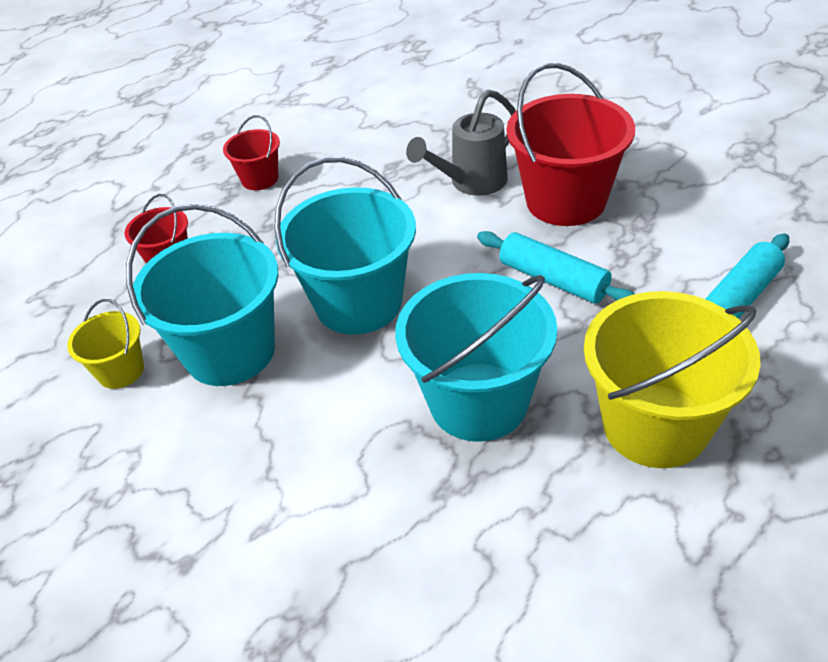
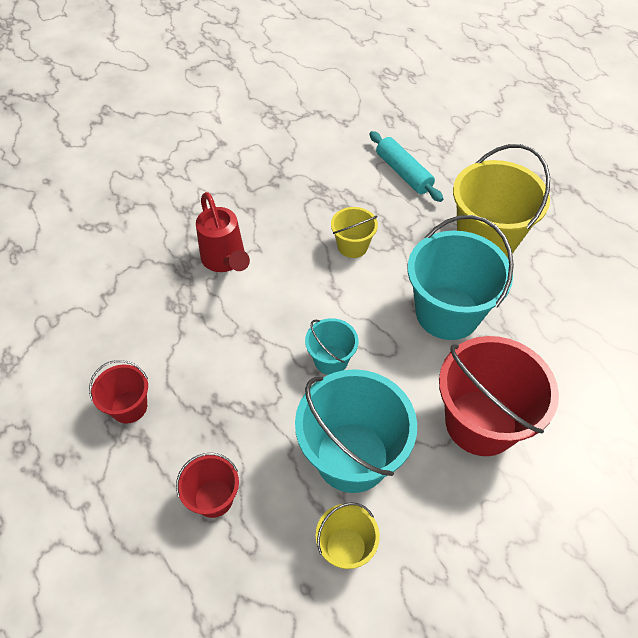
camera: 80 degrees left, 10 degrees up
turquoise bucket [274,157,416,335] -> turquoise bucket [305,318,358,375], size x0.51
grey watering can [406,89,516,196] -> red watering can [196,192,250,272]
turquoise rolling pin [477,231,635,303] -> yellow bucket [331,207,378,258]
red bucket [507,63,635,226] -> red bucket moved to [439,336,559,456]

